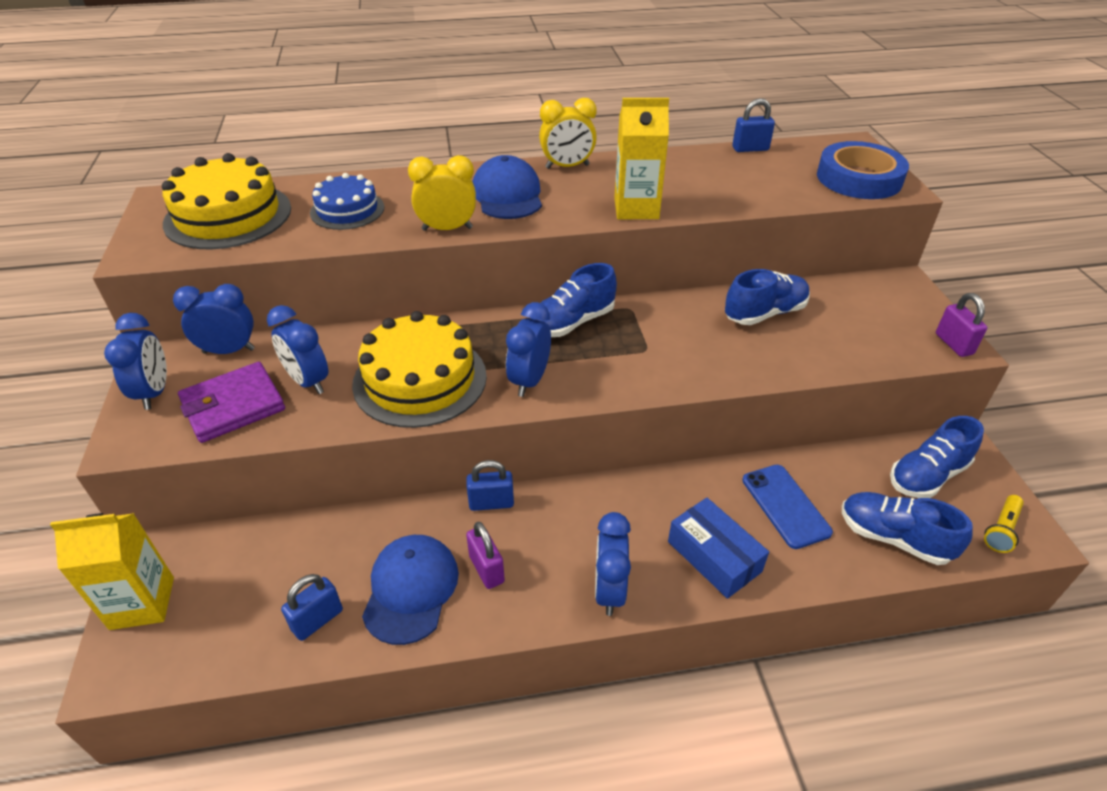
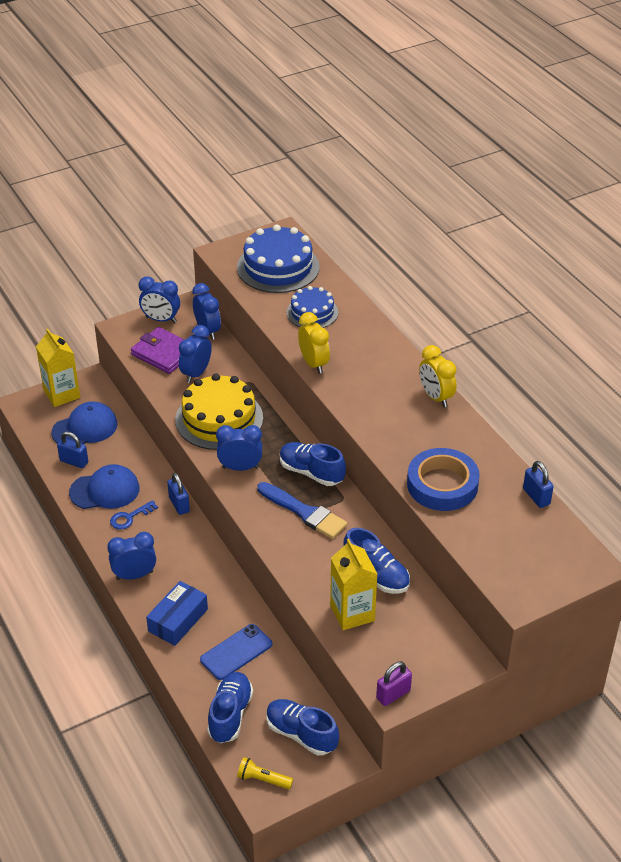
camera: 70 degrees right, 0 degrees up
blue clock [104,313,167,410] -> blue clock turned 45 degrees clockwise [139,276,180,323]
yellow cake [162,153,291,249] -> blue cake [237,224,320,293]
purple padlock [466,521,505,589] -> blue key [110,500,158,529]
blue cap [472,155,542,219] -> blue cap moved to [52,401,117,444]
yellow carton [614,98,669,219] -> yellow carton moved to [330,539,377,630]
blue tape [817,141,909,199] -> blue tape moved to [407,448,480,511]
none -> blue brush [257,482,347,539]

